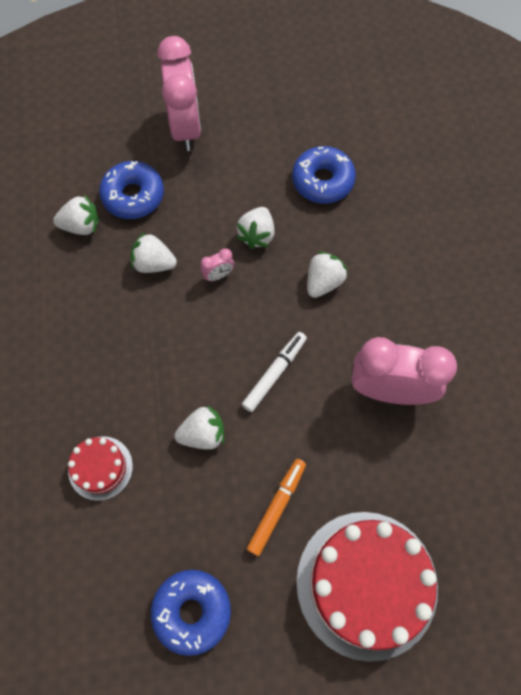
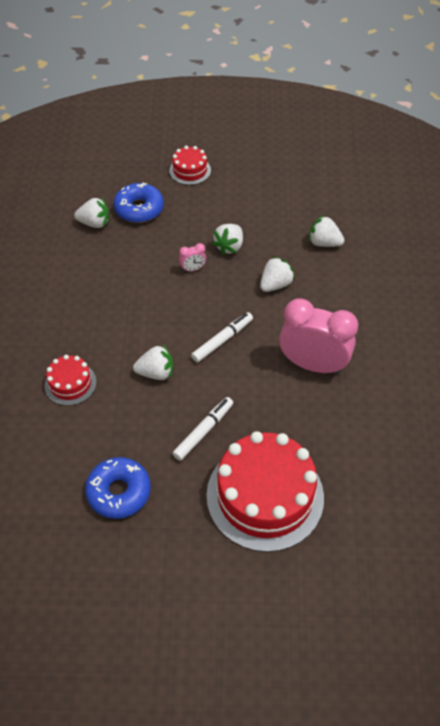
camera: 10 degrees right, 15 degrees down
white strawberry [131,232,177,273] -> white strawberry moved to [309,215,344,247]
pink clock [157,36,201,151] -> red cake [169,146,211,185]
orange marker [247,459,306,556] -> white marker [172,397,233,461]
blue donut [292,146,356,204] -> none

